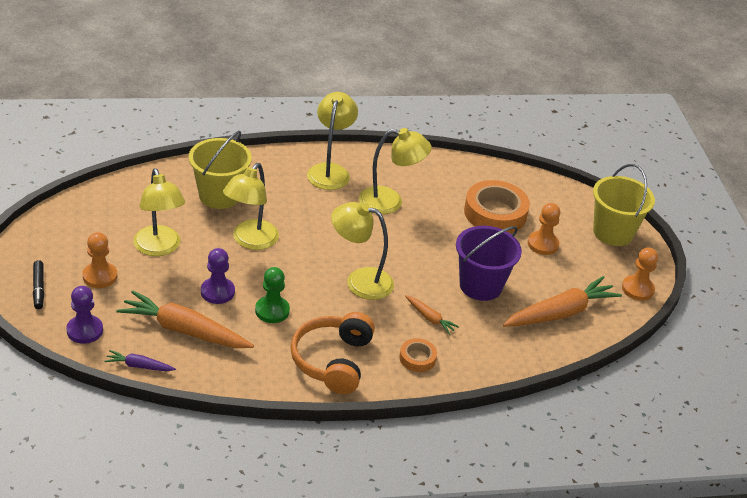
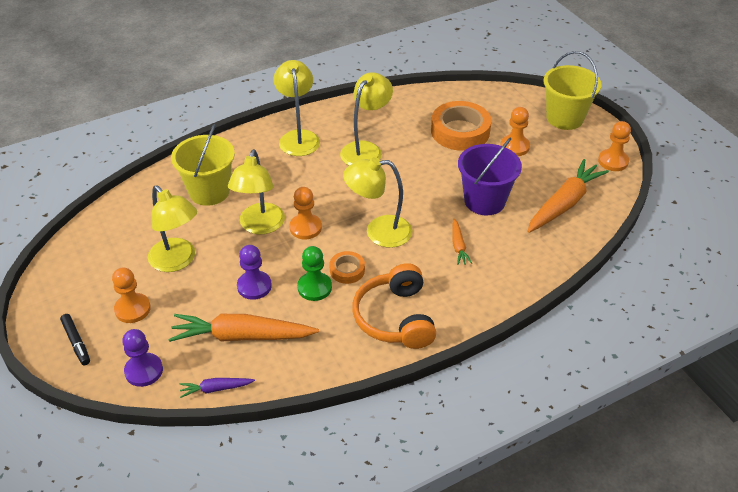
camera: 15 degrees left, 5 degrees up
yellow lamp [359,128,432,214] -> yellow lamp turned 45 degrees counterclockwise [340,72,393,166]
orange tape [399,338,437,372] -> orange tape moved to [329,251,365,284]
orange carrot [405,295,459,335] -> orange carrot turned 60 degrees clockwise [452,218,473,265]
none -> orange pawn [289,187,322,239]

